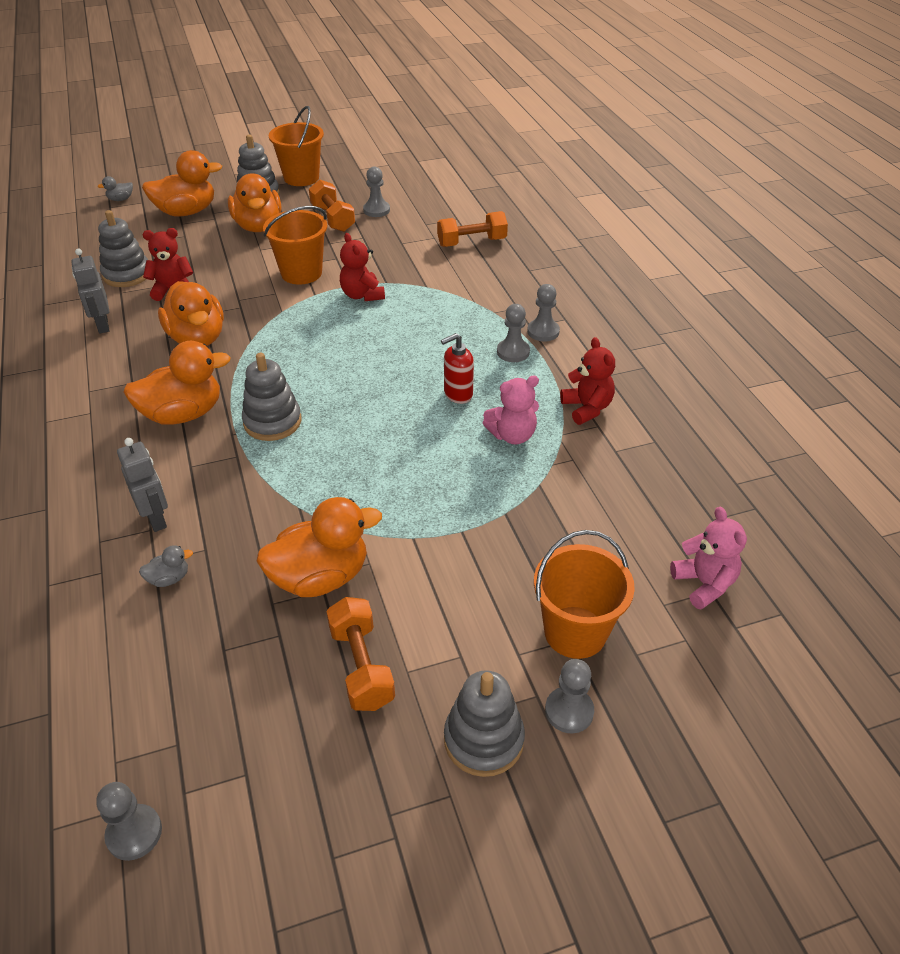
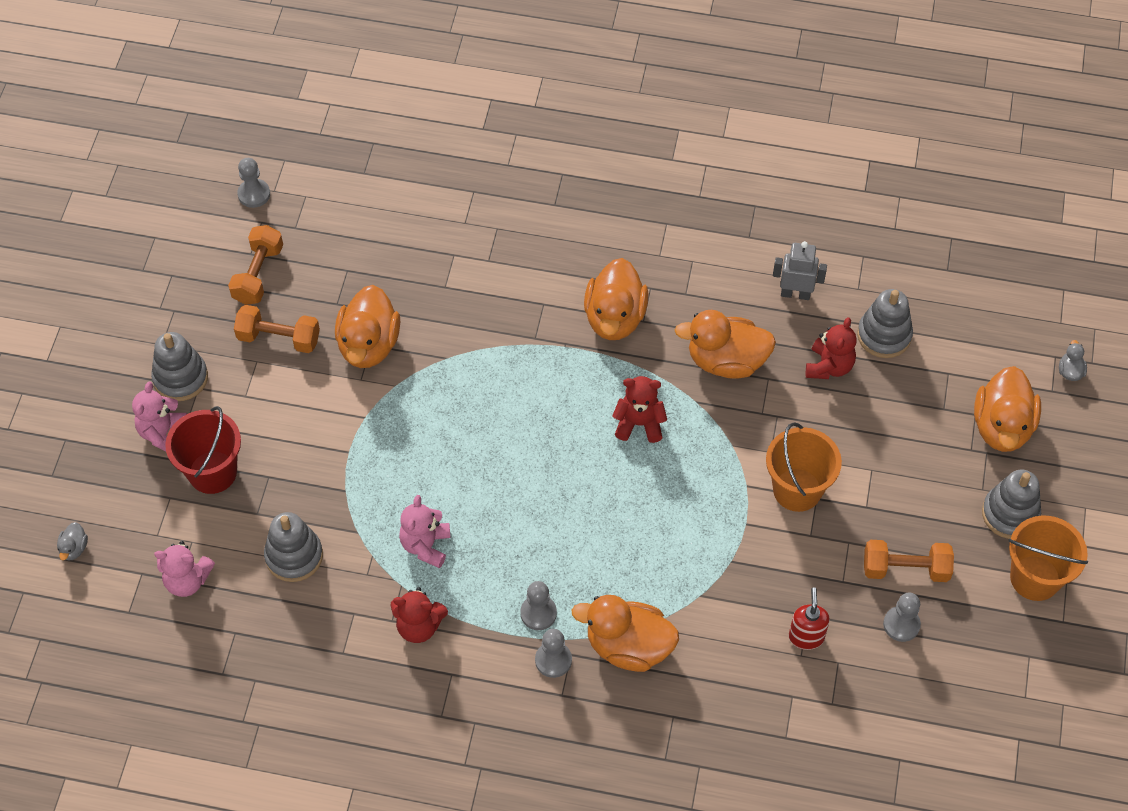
camera: 120 degrees right, 15 degrees up
grey robot [117,438,168,532] -> none
grey duck [139,545,193,587] -> grey duck moved to [57,522,88,560]
orange duck [228,173,281,232] -> orange duck moved to [572,595,679,672]
grey stacking toy [242,353,301,441] -> grey stacking toy moved to [264,512,323,582]
red teddy bear [340,233,385,301] -> red teddy bear moved to [612,376,667,443]
orange dumbbell [437,211,508,247] -> orange dumbbell moved to [228,225,283,305]
red soap dispenser [441,333,474,404] -> red soap dispenser moved to [789,587,830,650]
orange bucket [534,530,635,659] -> red bucket [165,406,241,494]
grey pawn [545,659,594,733] -> pink teddy bear [132,381,187,452]

